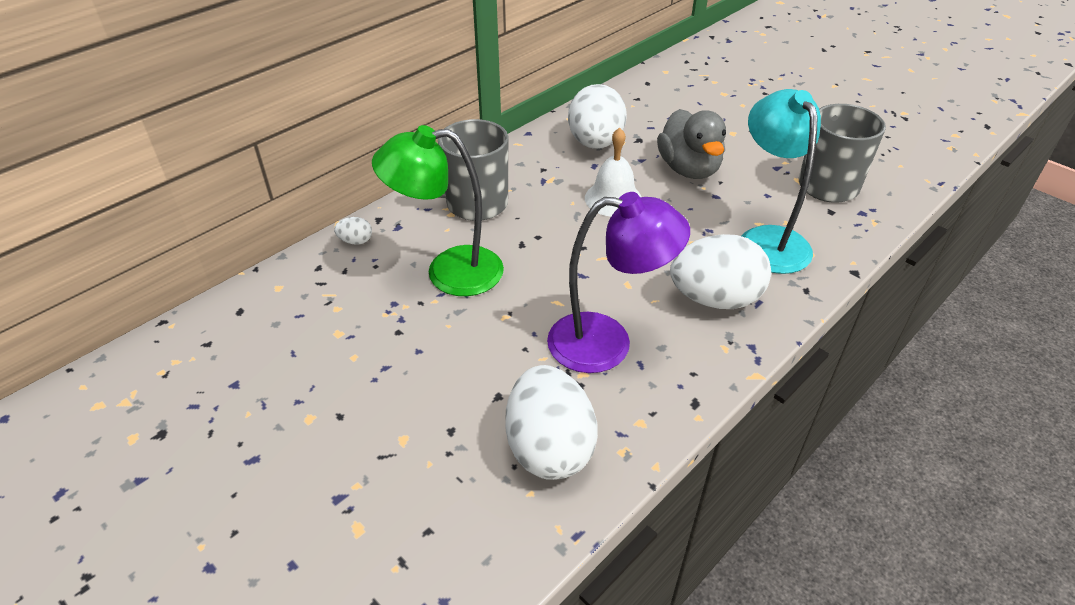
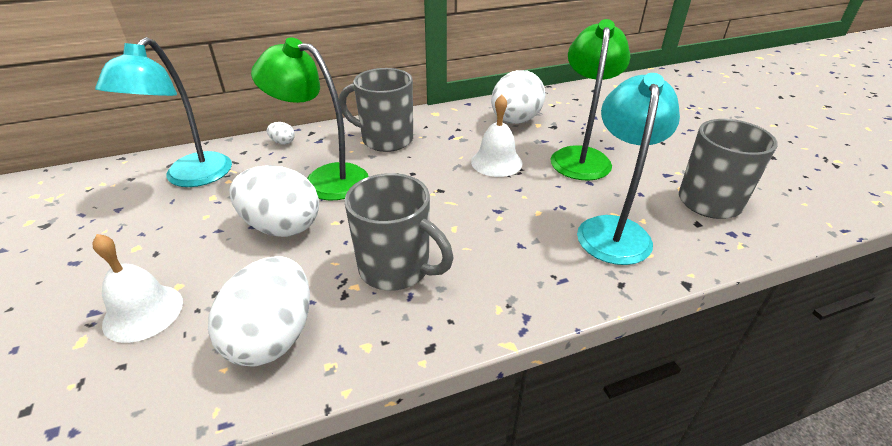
camera: 25 degrees right, 5 degrees down
purple lamp [547,192,690,373] -> grey mug [344,173,454,291]
grey duck [657,109,726,179] -> green lamp [551,19,630,181]
white egg [670,234,771,309] -> white egg moved to [229,165,319,237]
none -> white bell [92,234,183,343]
none -> turquoise lamp [95,37,232,187]

